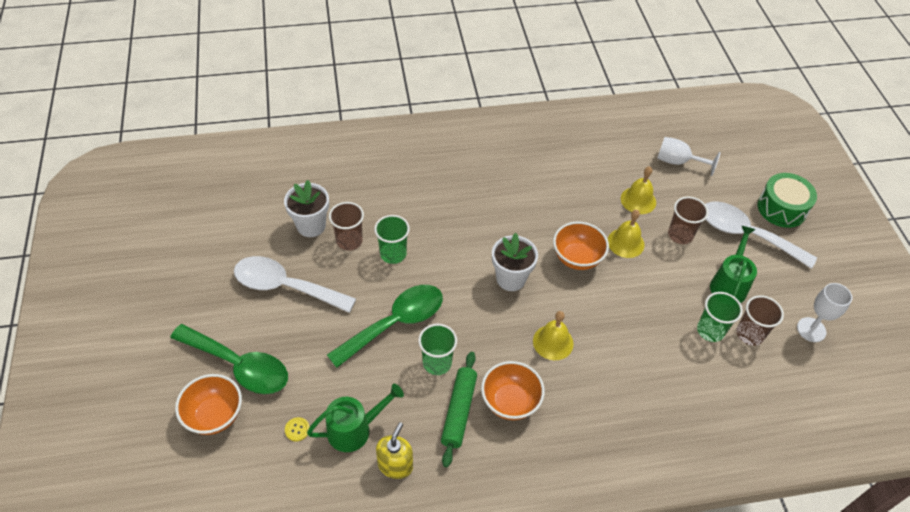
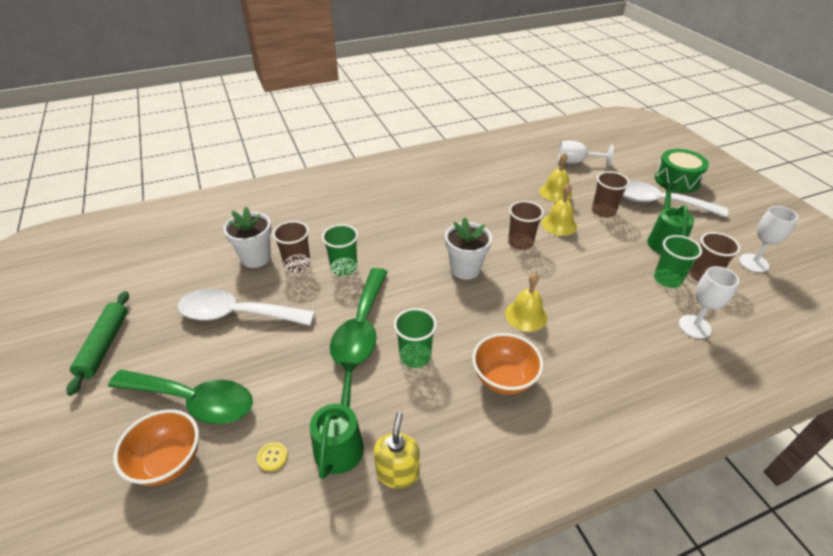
camera: 10 degrees left, 10 degrees down
green watering can [307,384,404,452] -> green watering can turned 45 degrees counterclockwise [310,361,364,479]
green spoon [327,285,443,368] -> green spoon turned 150 degrees clockwise [330,268,388,366]
green rolling pin [441,352,477,467] -> green rolling pin moved to [66,291,129,396]
orange bowl [553,221,609,270] -> brown cup [508,201,544,250]
none -> white goblet [679,266,739,339]

